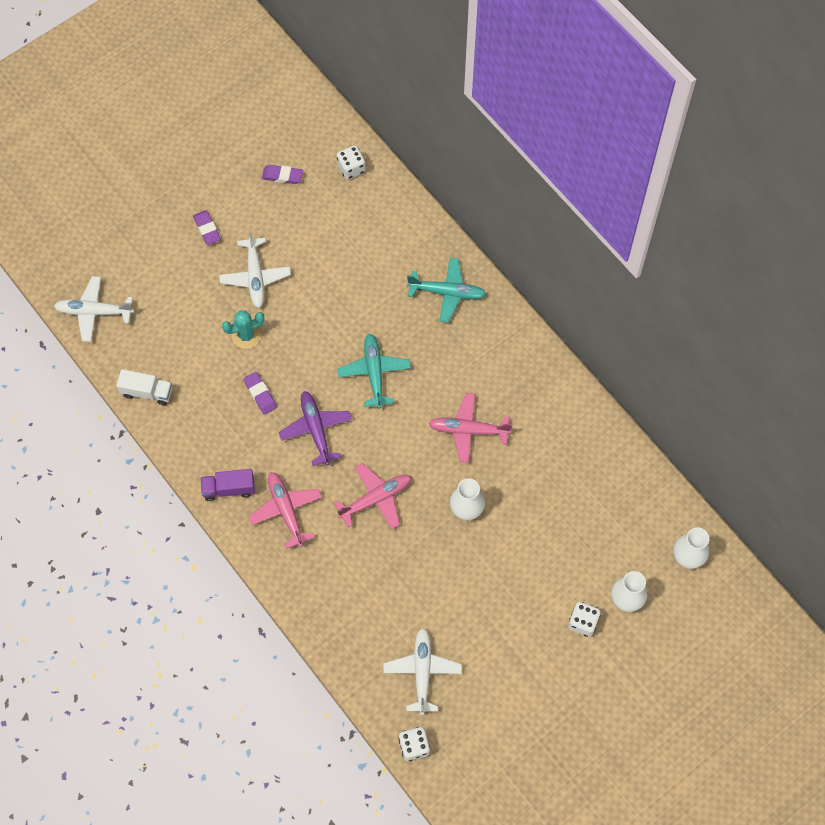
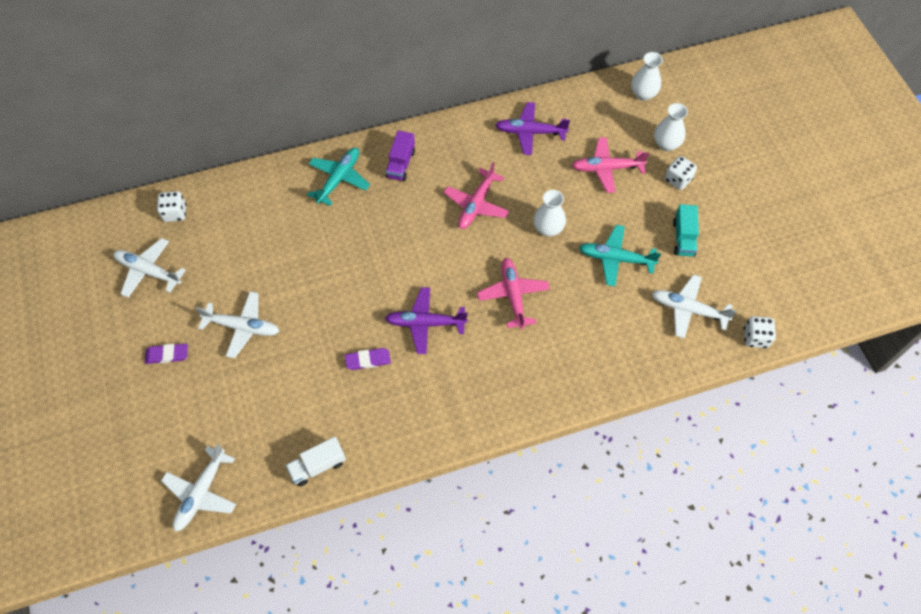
camera: 70 degrees left, 5 degrees down
white truck [116,369,172,405] -> white truck turned 150 degrees counterclockwise [286,437,346,486]
purple truck [200,469,255,501] -> purple truck moved to [386,131,415,181]
turquoise cactus [222,310,265,349] -> none
pink plane [249,472,322,549] -> pink plane moved to [572,137,649,193]
purple eraser [262,165,303,184] -> white plane [113,238,186,298]
turquoise plane [338,333,411,408] -> turquoise plane moved to [579,225,661,286]
none -> purple plane [495,102,570,155]
none -> turquoise truck [673,204,699,257]

